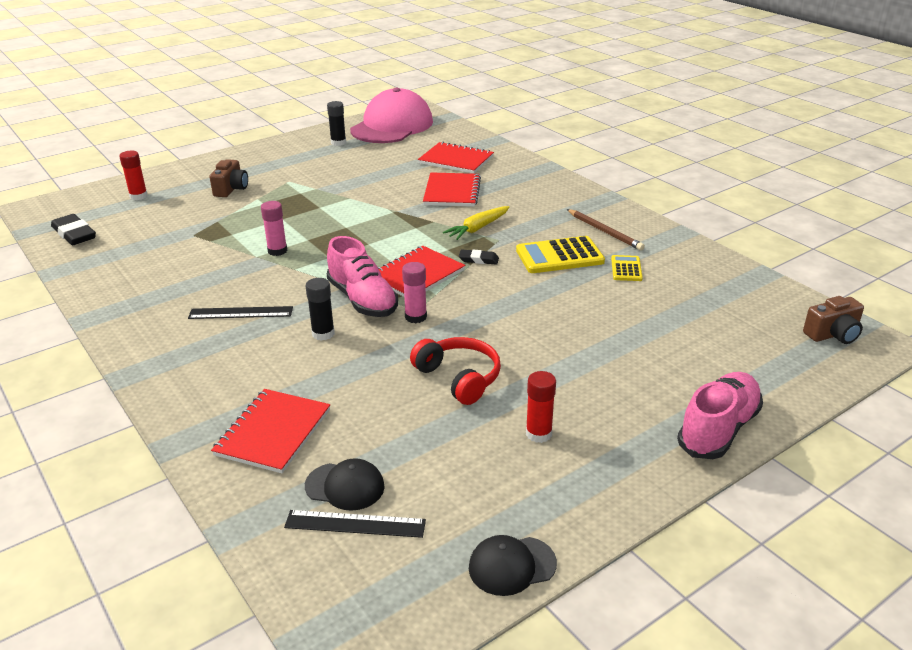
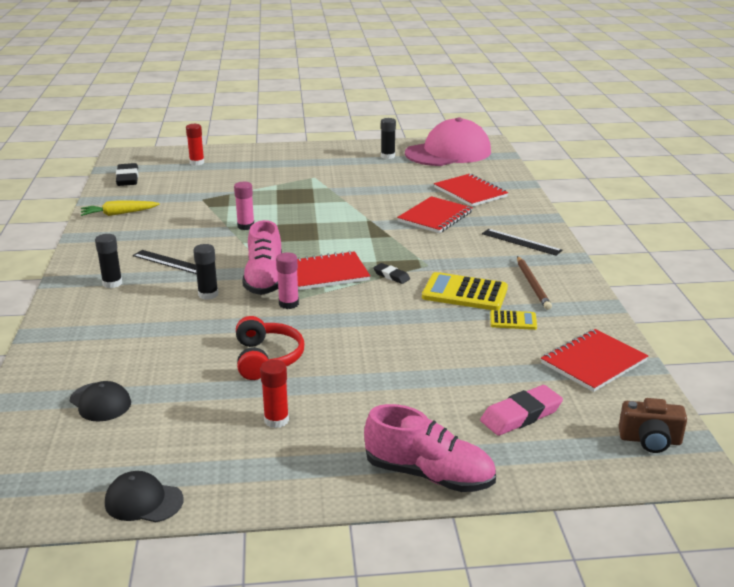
camera: 30 degrees right, 5 degrees down
brown camera [210,159,248,197] -> none
red notebook [211,389,330,473] -> red notebook moved to [541,329,648,392]
black ruler [284,510,426,538] -> black ruler moved to [482,229,562,256]
yellow carrot [443,206,509,240] -> yellow carrot moved to [81,200,160,216]
yellow calculator [611,255,643,281] -> yellow calculator turned 60 degrees clockwise [490,310,537,330]
pink shoe [677,372,763,459] -> pink shoe turned 45 degrees clockwise [364,404,496,492]
none -> black glue stick [95,234,122,288]
none -> pink eraser [480,385,563,436]

